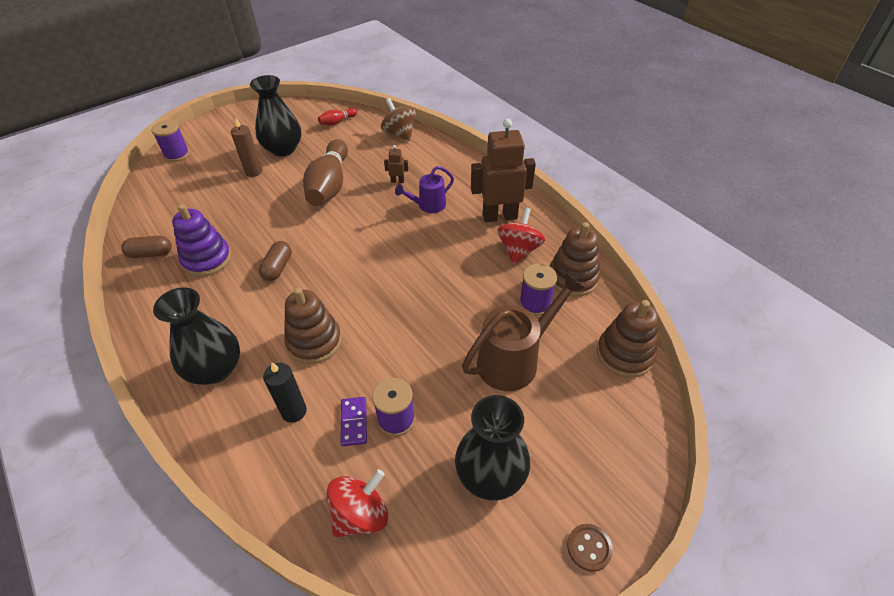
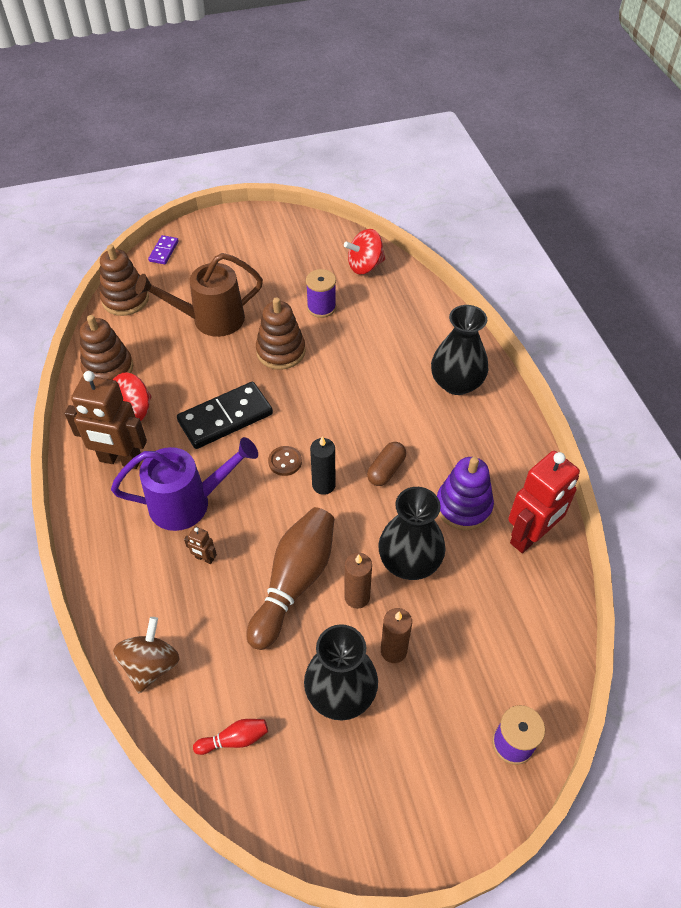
camera: 160 degrees left, 5 degrees up
brown capsule [121,236,172,258] -> red robot [508,451,580,553]
black candle [263,362,307,423] -> black candle moved to [310,436,336,495]
brown stacking toy [284,287,342,364] -> brown stacking toy moved to [256,297,306,370]
purple domino [341,397,367,446] -> purple domino moved to [148,235,179,264]
brown spinning top [381,98,416,141] -> brown spinning top turned 150 degrees counterclockwise [113,617,179,693]
purple watering can [395,166,454,213] -> purple watering can [111,437,258,531], size x1.71
black vase [455,395,530,501] -> black vase moved to [378,487,445,580]
purple spool [519,264,557,316] -> none
brown button [567,524,613,572] -> brown button moved to [268,446,302,476]
none -> black domino [177,382,273,449]
none -> brown candle [344,553,372,609]

